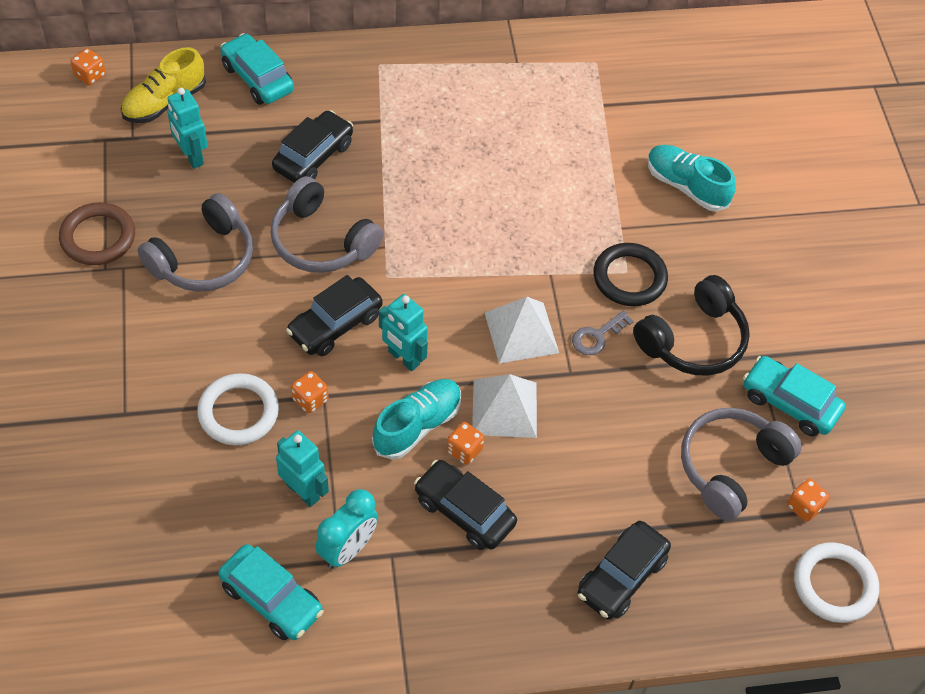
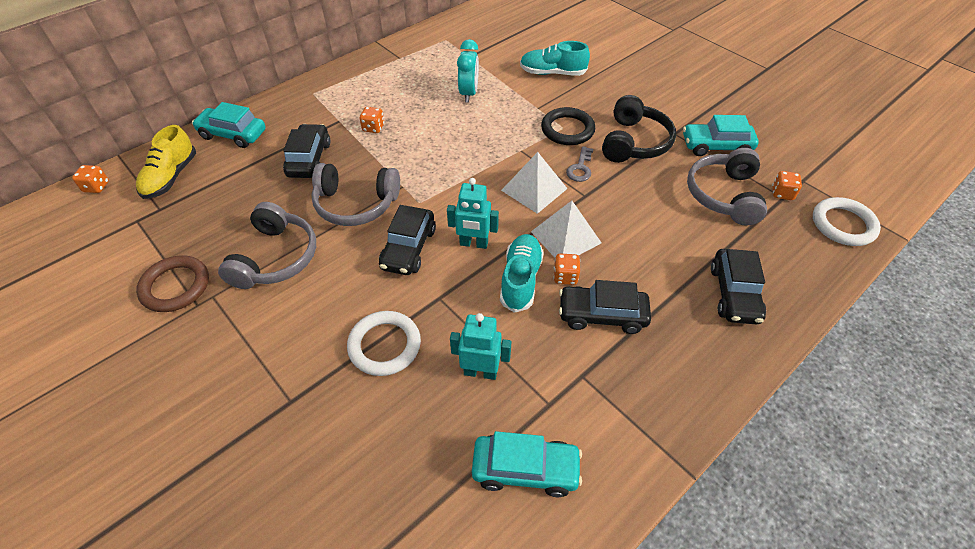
camera: 30 degrees left, 5 degrees down
turquoise robot [167,88,208,169] -> none
orange dice [291,371,329,413] -> orange dice moved to [359,107,384,133]
turquoise clock [315,489,378,569] -> turquoise clock moved to [457,39,479,102]

